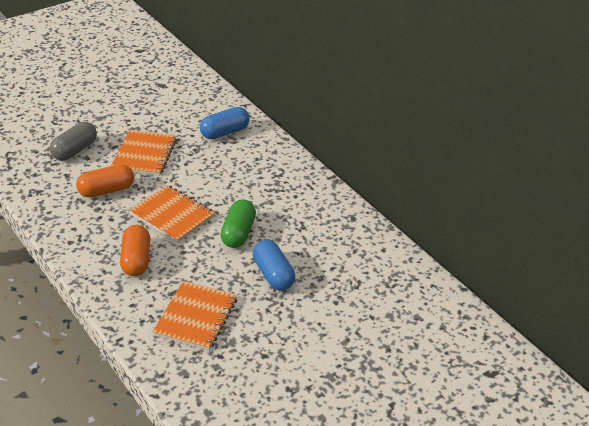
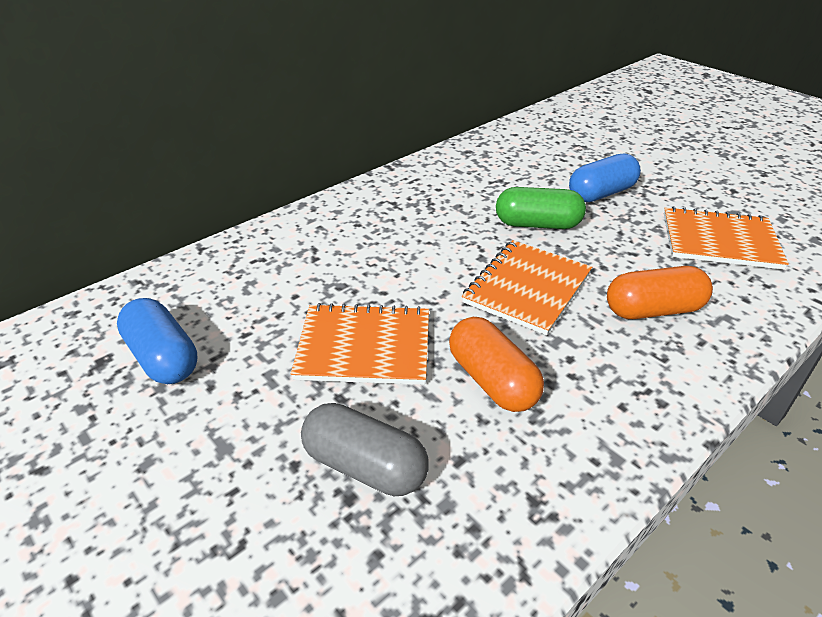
camera: 95 degrees left, 0 degrees up
blue capsule [200,107,250,139] -> blue capsule moved to [117,298,198,384]

